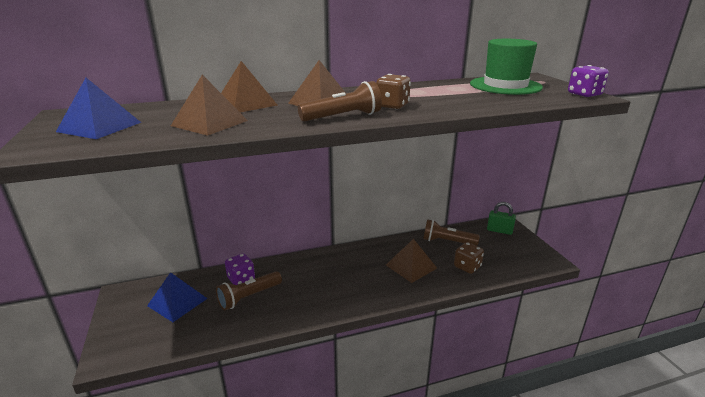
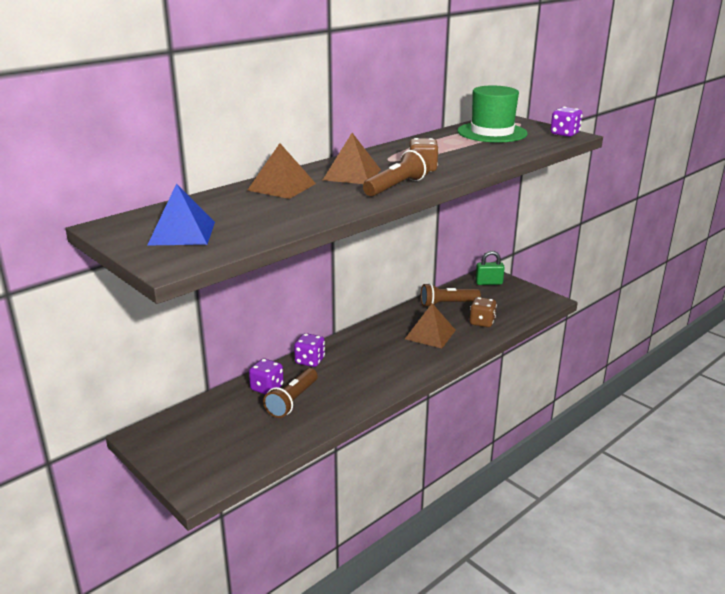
camera: 25 degrees left, 0 degrees up
blue pyramid [147,272,208,322] -> none
brown pyramid [171,75,248,136] -> none
none -> purple dice [294,333,325,367]

